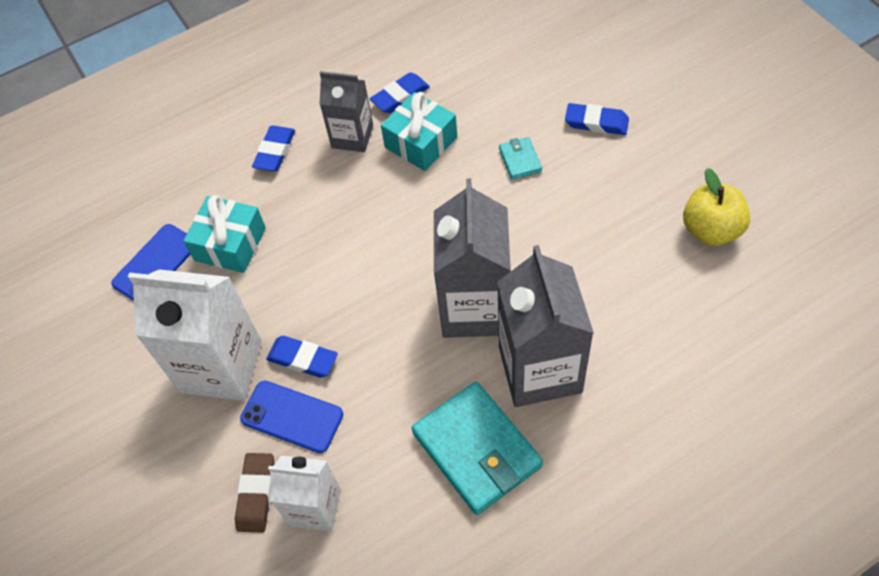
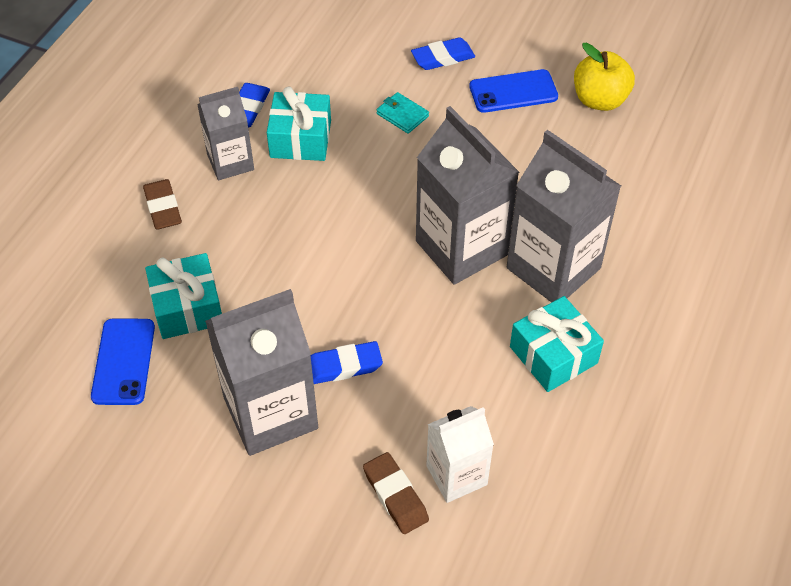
camera: 40 degrees left, 5 degrees down
white carton [128,269,262,401] -> grey carton [205,289,318,456]
blue phone [240,380,343,453] -> blue phone moved to [469,69,558,113]
blue eraser [252,126,295,171] -> brown eraser [143,179,182,230]
turquoise wallet [412,382,543,515] -> turquoise gift [510,296,604,392]

